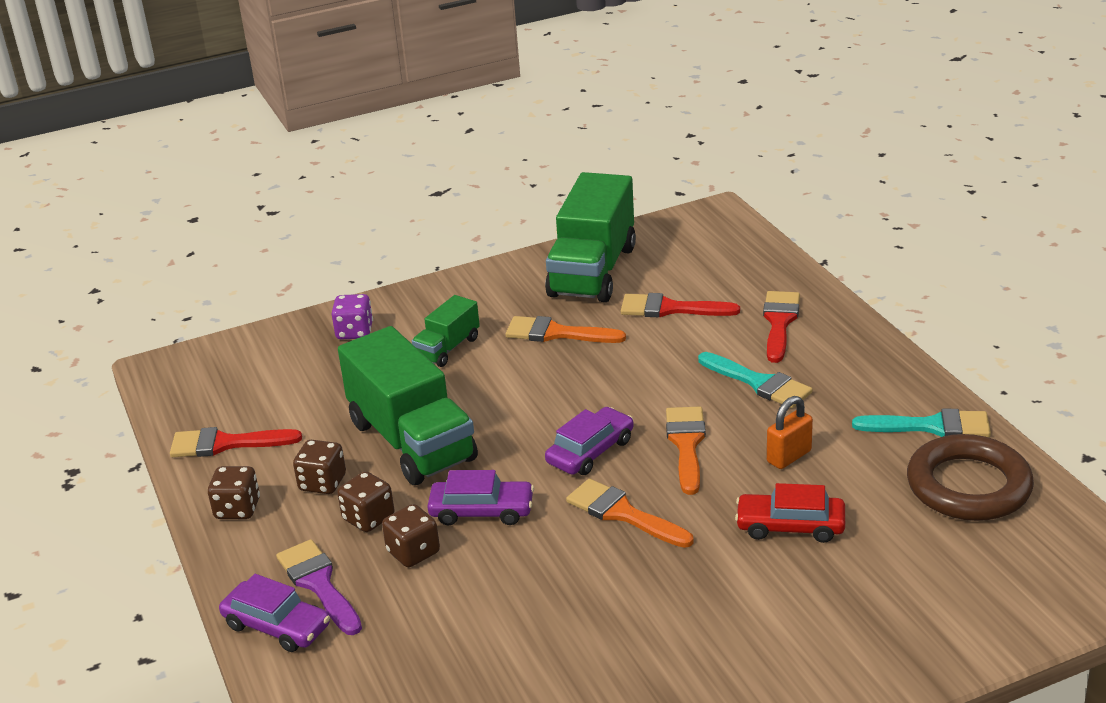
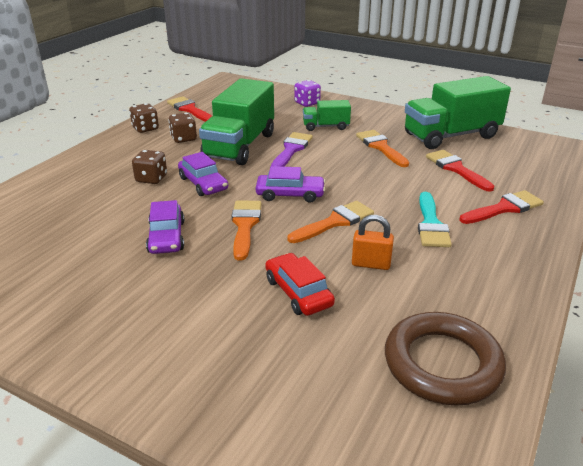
camera: 50 degrees right, 0 degrees up
purple car [219,574,330,652] -> purple car moved to [146,200,185,254]
purple brush [276,539,362,635] -> purple brush moved to [271,132,313,167]
brown dice [337,471,394,532] -> none
turquoise brush [852,409,991,437] -> none

